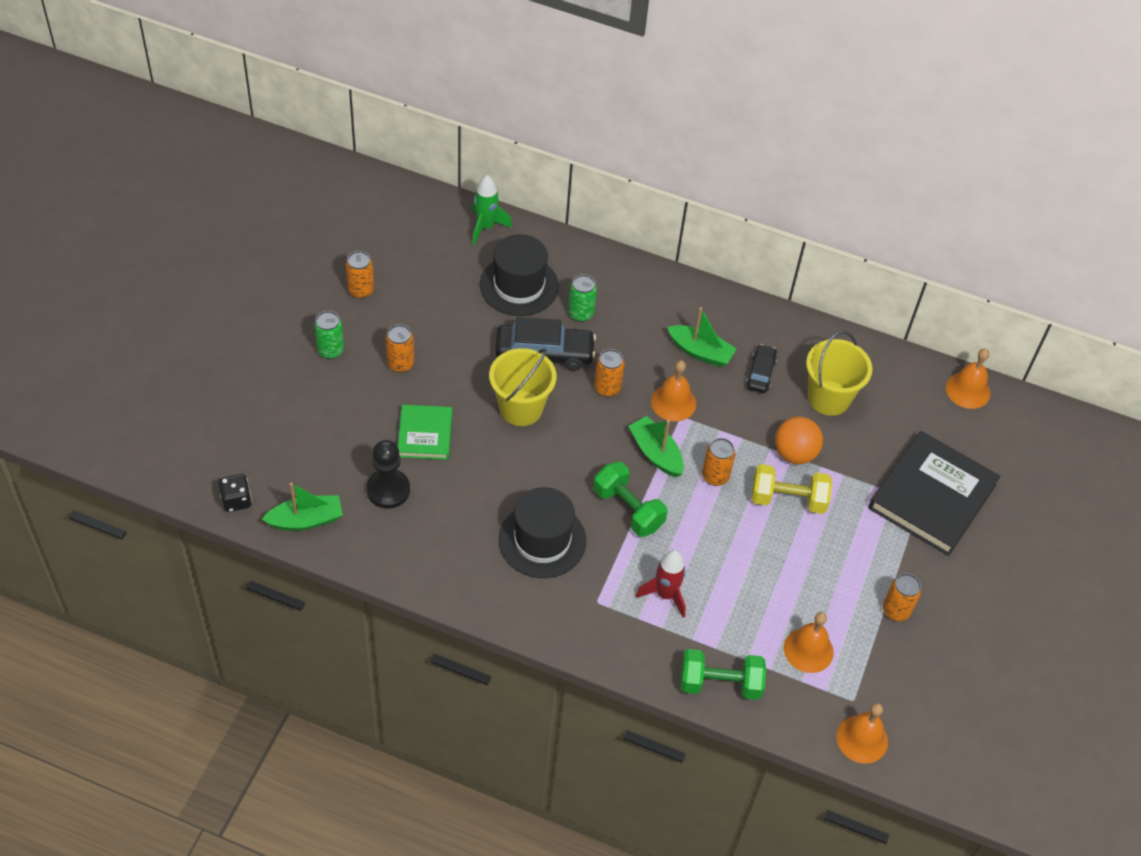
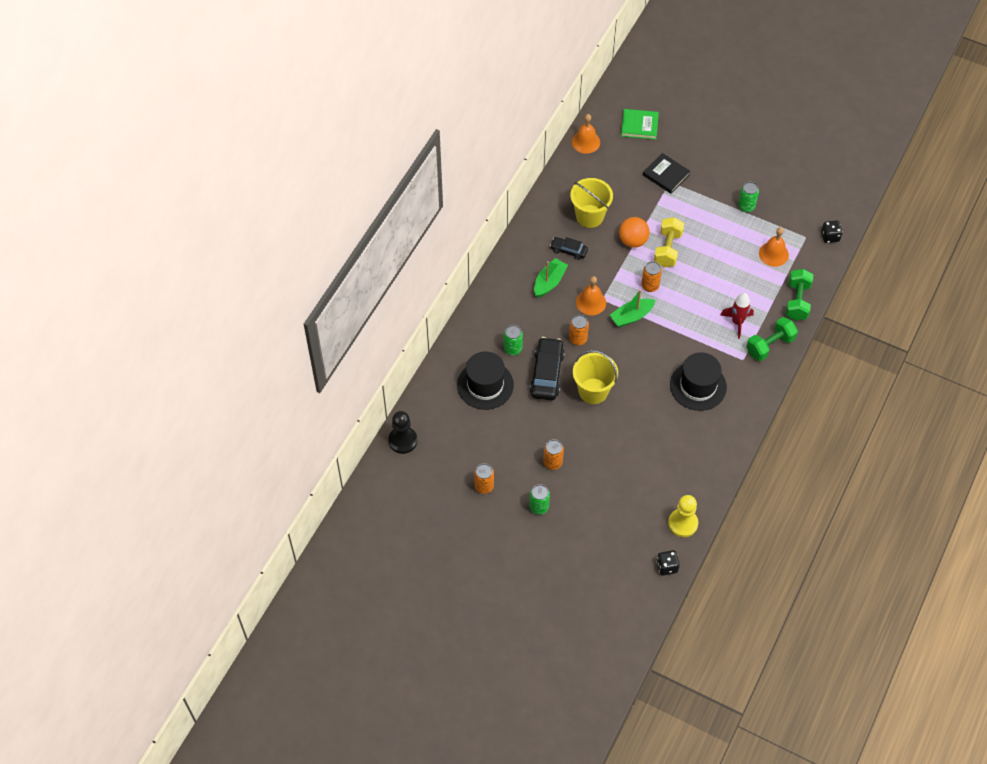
camera: 80 degrees left, 5 degrees up
green boat [262,483,343,531] -> yellow pawn [668,495,698,537]
black pawn [366,440,410,509] -> black pawn moved to [388,411,418,454]
green book [398,405,452,460] -> green book moved to [621,109,659,140]
green rocket [472,175,512,245] -> none
green dumbbell [593,461,668,537] -> green dumbbell moved to [746,317,798,361]
orange bell [836,703,888,764] -> black dice [821,220,843,243]
black book [868,431,1000,556] -> black book [643,153,691,194], size x0.56
orange can [883,573,922,621] -> green can [738,182,759,212]

